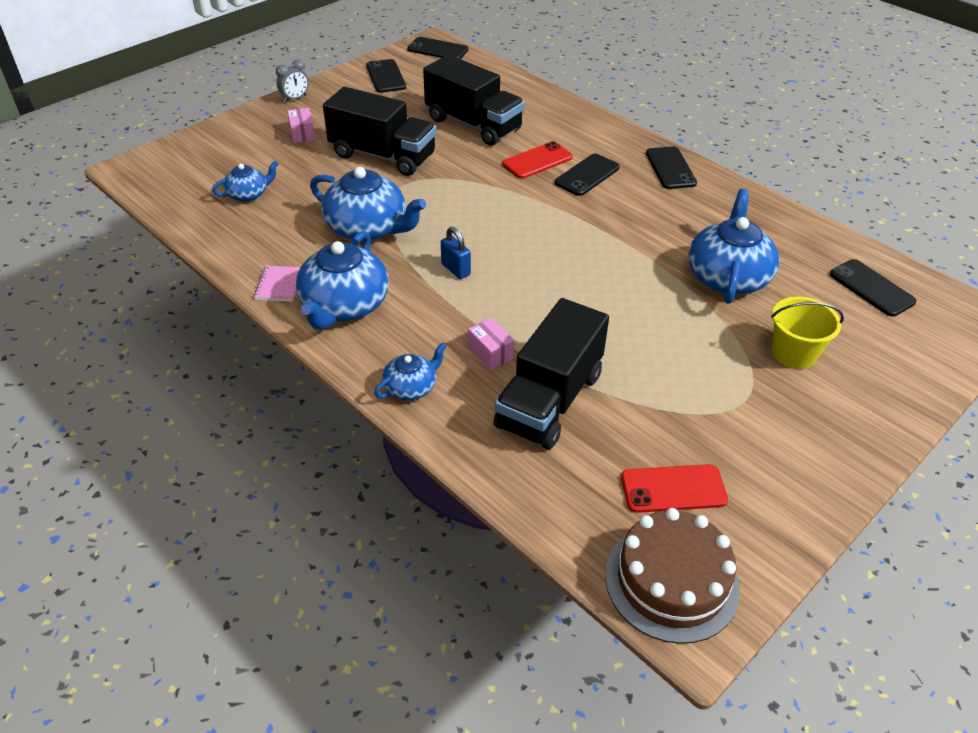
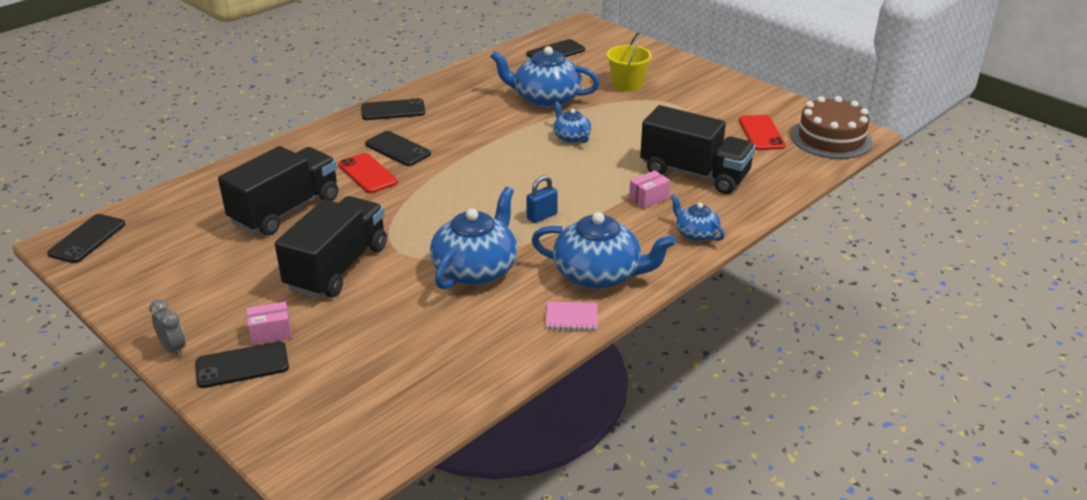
camera: 90 degrees left, 10 degrees down
blue teapot [212,161,278,202] -> blue teapot moved to [553,102,592,143]
black phone [366,59,406,93] -> black phone moved to [195,341,289,388]

